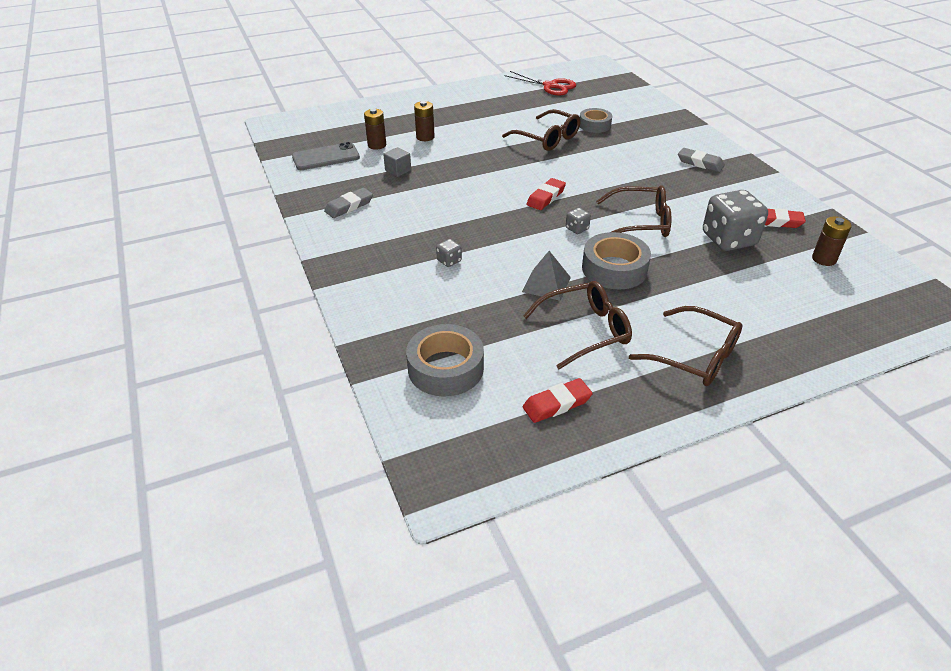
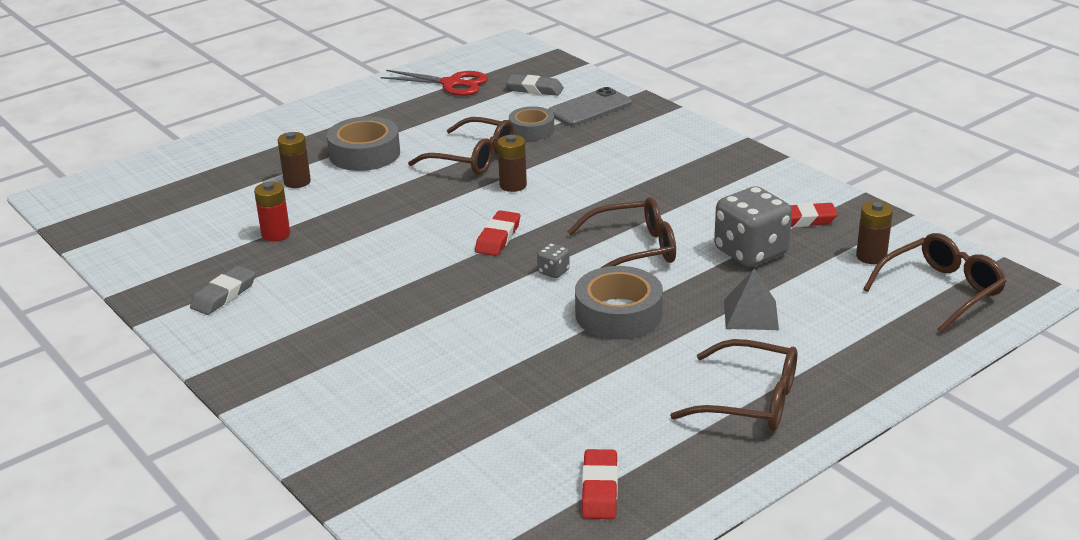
camera: 15 degrees left, 10 degrees down
grey phone [292,142,360,170] -> grey phone moved to [548,87,632,126]
brown battery [364,109,386,150] -> brown battery moved to [497,135,527,192]
grey cube [383,147,411,177] -> red battery [254,182,290,242]
grey tape [406,324,484,397] -> grey tape moved to [327,116,400,171]
grey dice [436,239,462,267] -> none
grey pyramid [522,251,571,301] -> grey pyramid moved to [724,269,779,330]
brown glasses [523,281,632,369] -> brown glasses moved to [864,233,1007,333]
red eraser [523,378,593,423] -> red eraser turned 45 degrees counterclockwise [582,449,618,519]
grey eraser [678,148,725,172] -> grey eraser moved to [506,74,564,96]

